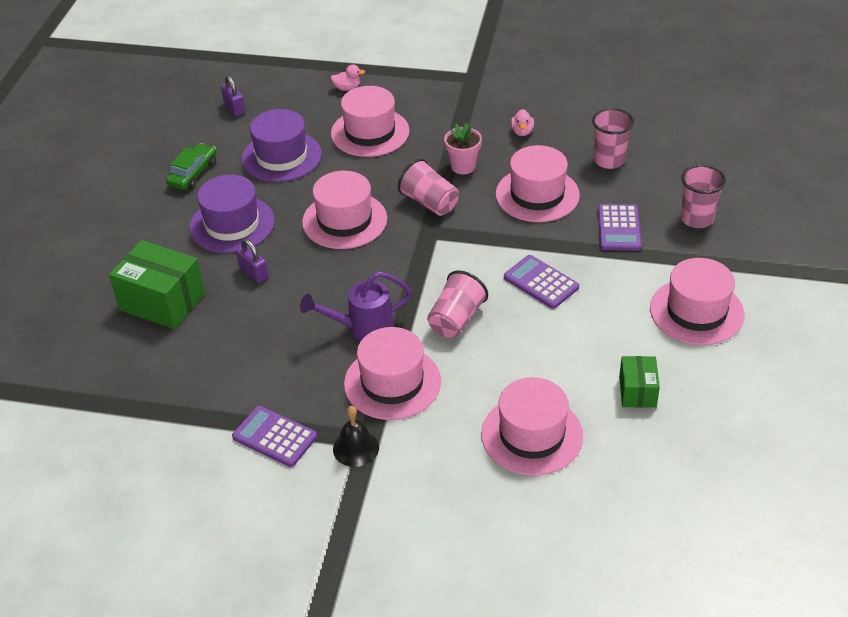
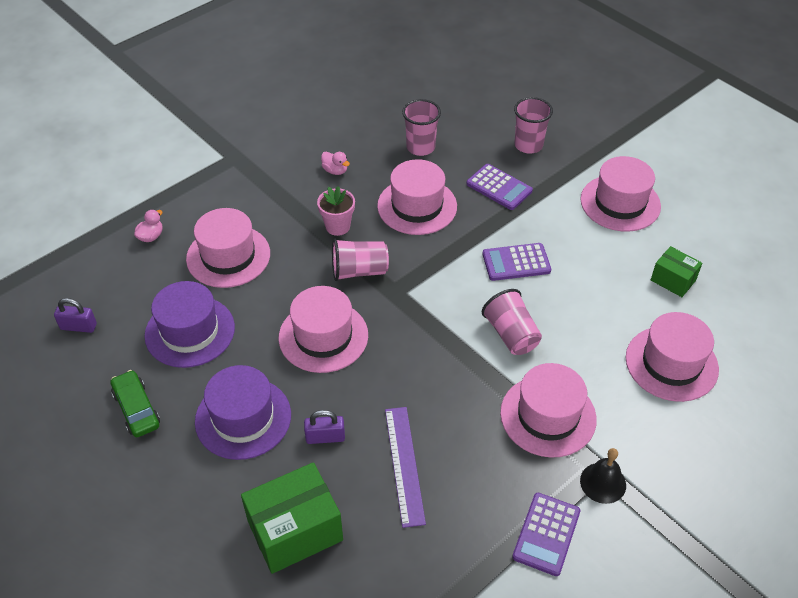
camera: 55 degrees left, 5 degrees up
purple calculator [232,406,317,467] -> purple calculator turned 45 degrees counterclockwise [512,493,581,576]
purple watering can [300,271,412,340] -> none
none -> purple ruler [385,407,426,528]

